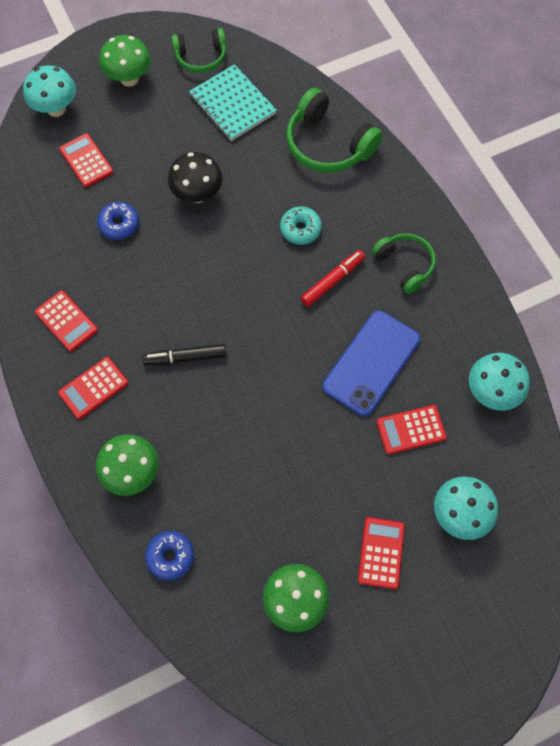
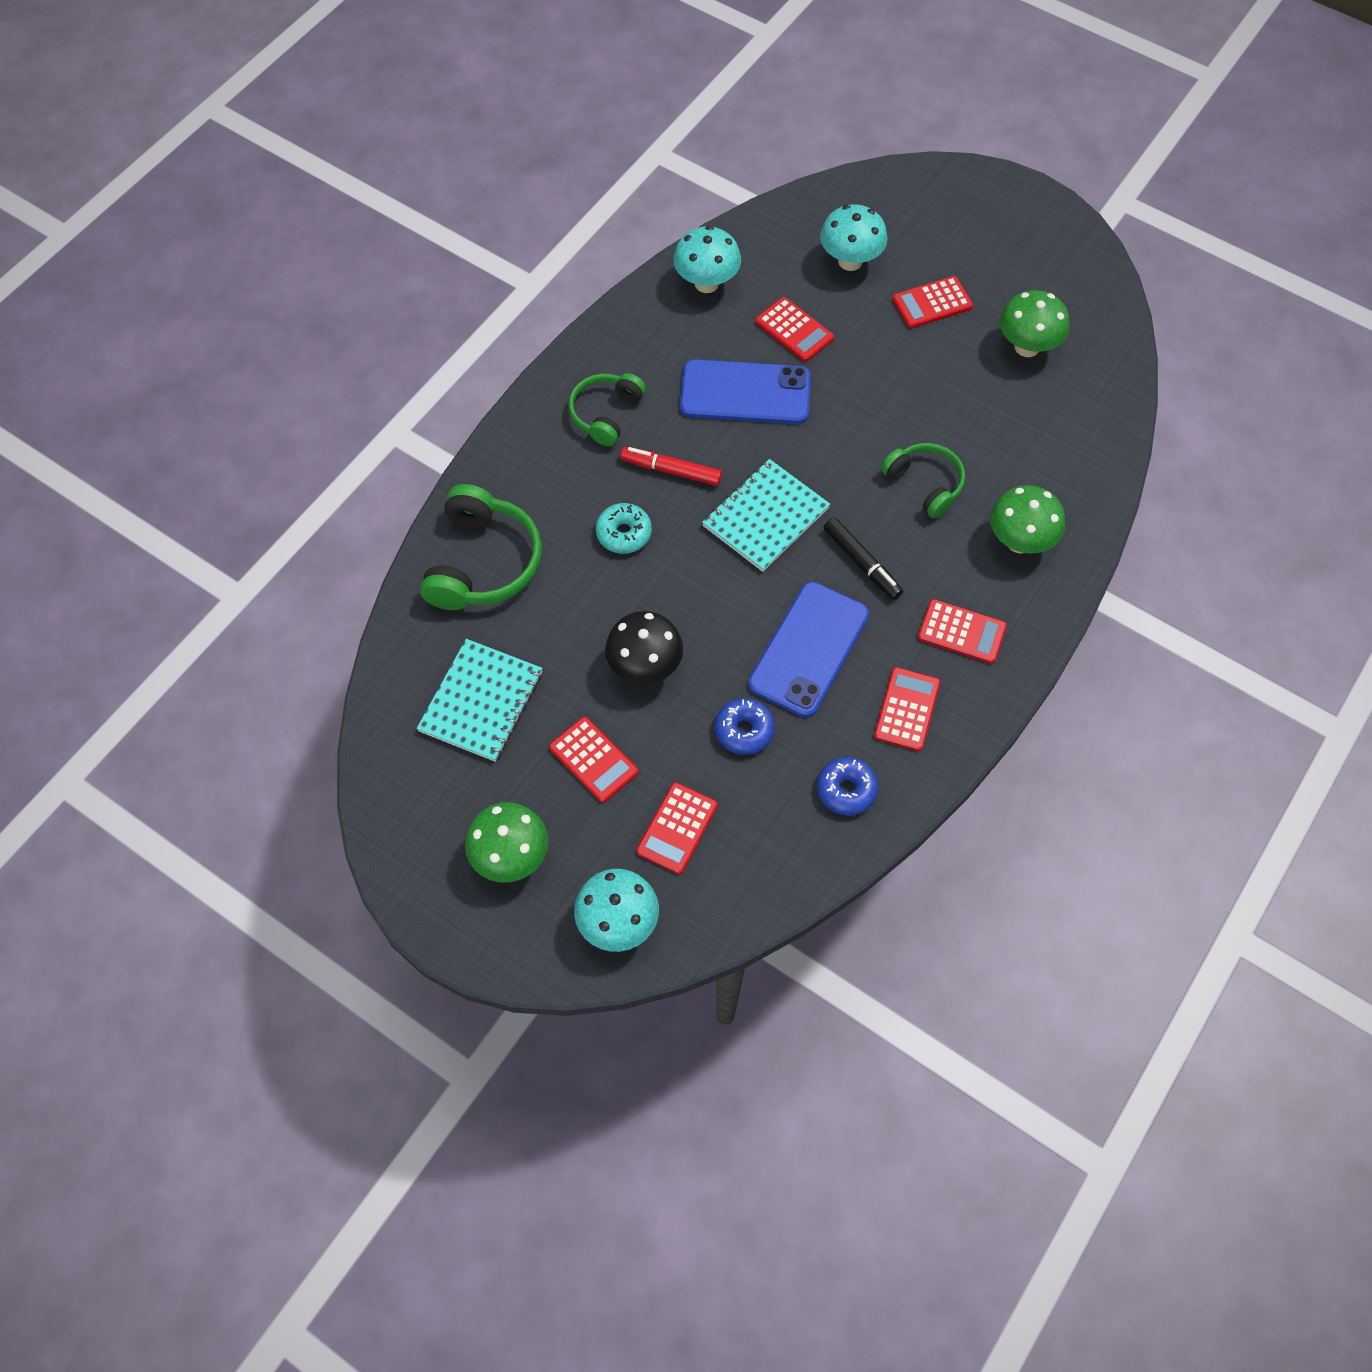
camera: 120 degrees left, 5 degrees down
blue donut [145,531,194,580] -> blue donut moved to [817,757,878,816]
green headphones [171,28,226,73] -> green headphones moved to [881,443,965,519]
none -> red calculator [549,717,639,803]
none -> turquoise notebook [702,459,830,572]
none -> blue phone [748,582,869,717]

